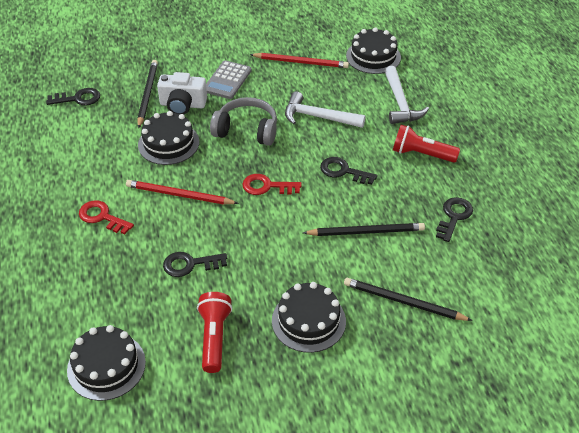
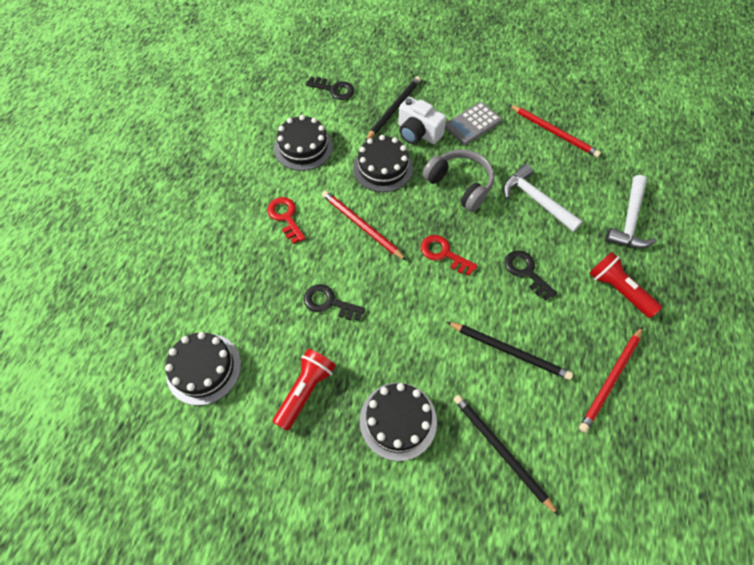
camera: 30 degrees right, 15 degrees up
black cake [346,27,401,74] -> black cake moved to [274,115,333,171]
black key [436,197,473,242] -> red pencil [579,326,643,433]

